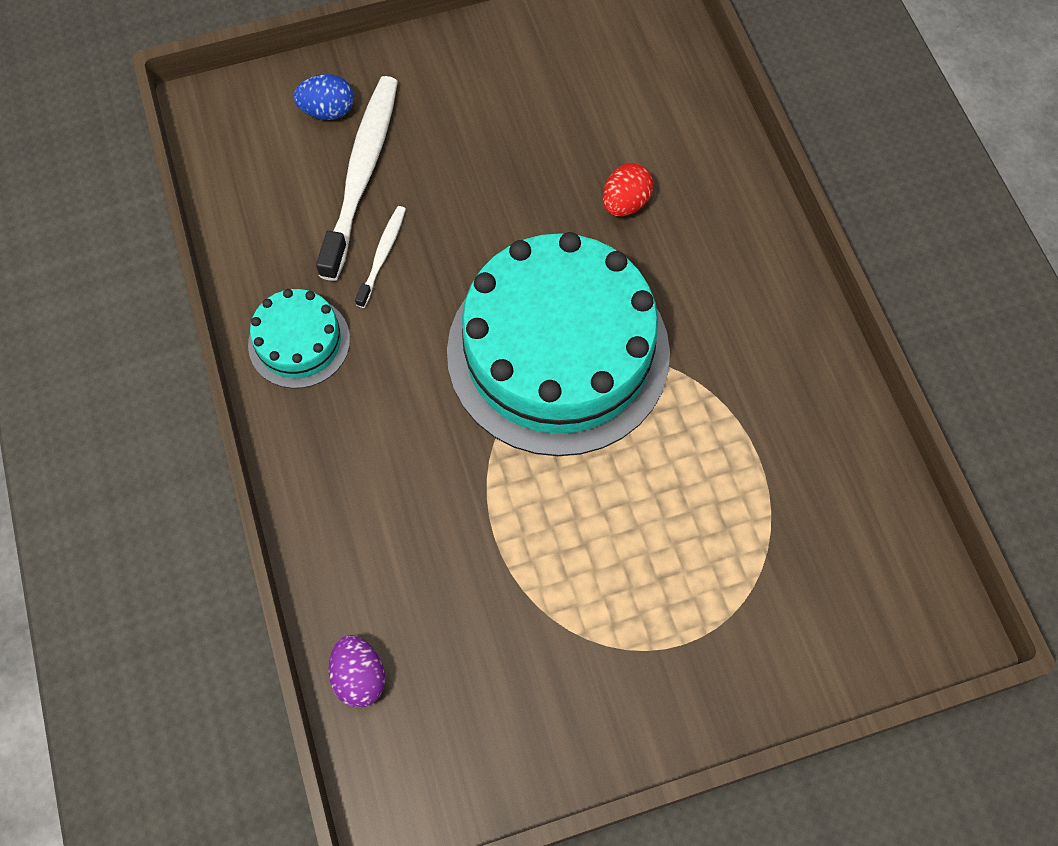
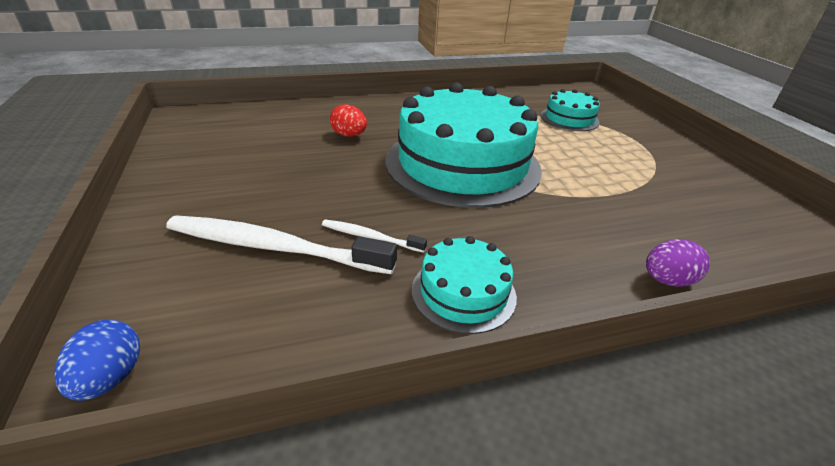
camera: 90 degrees left, 30 degrees down
blue egg [294,74,354,120] -> blue egg moved to [55,320,140,401]
purple egg [329,635,385,708] -> purple egg moved to [646,239,710,287]
none -> turquoise cake [541,89,600,131]

